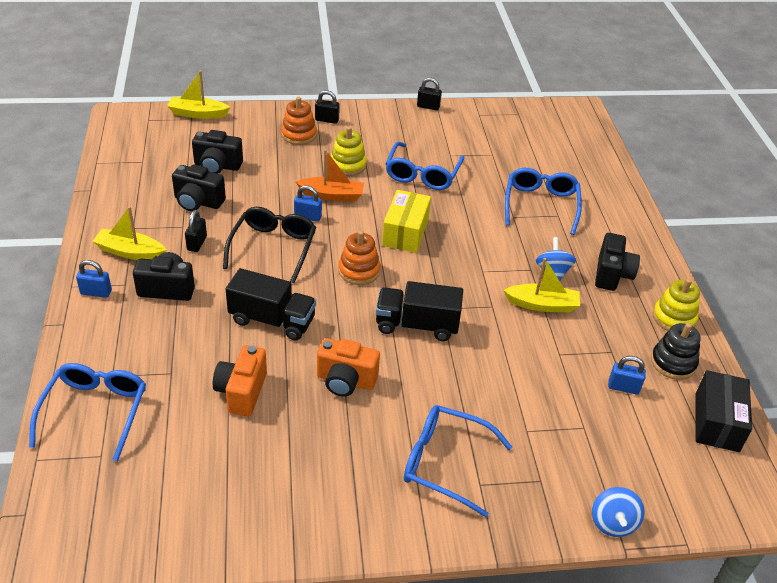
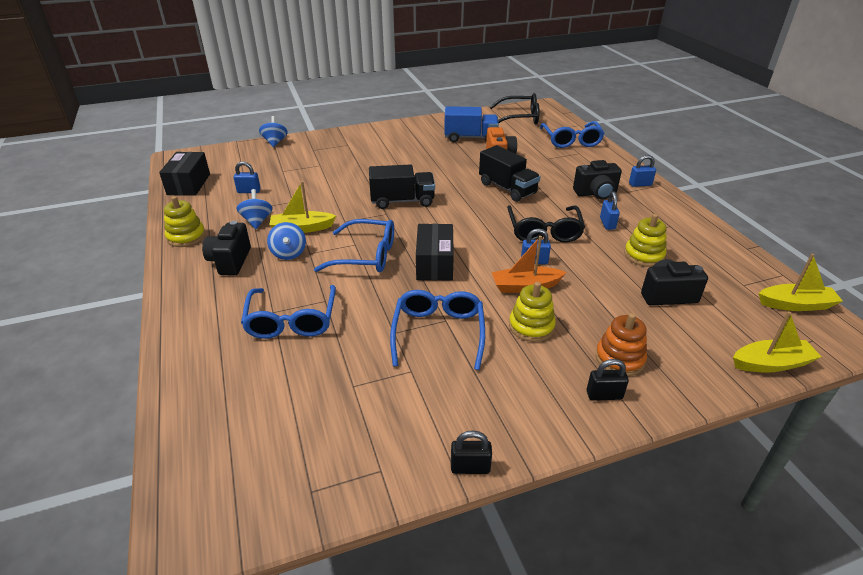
camera: 170 degrees right, 5 degrees down
yellow boat [92,206,166,260] -> yellow boat moved to [759,254,843,311]
black camera [172,164,226,211] -> yellow stacking toy [624,214,667,267]
black padlock [185,210,207,252] -> blue padlock [600,191,620,230]
black truck [226,268,316,340] -> black truck turned 135 degrees counterclockwise [479,145,540,202]
orange camera [317,338,380,397] -> none
orange stacking toy [339,231,380,285] -> none
yellow box [382,190,431,253] -> black box [416,224,454,280]
blue glasses [404,405,512,517] -> blue glasses moved to [314,219,394,272]
black stacking toy [651,323,701,380] -> none
none -> blue spinning top [236,189,273,229]
none -> blue truck [444,106,499,142]
none -> black glasses [490,93,540,124]

